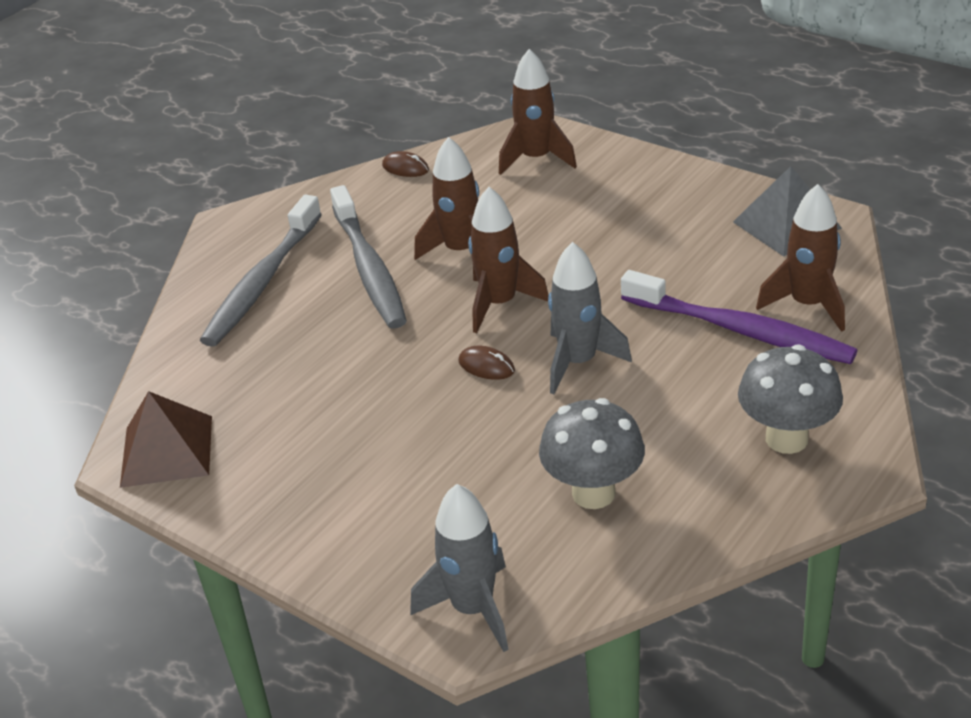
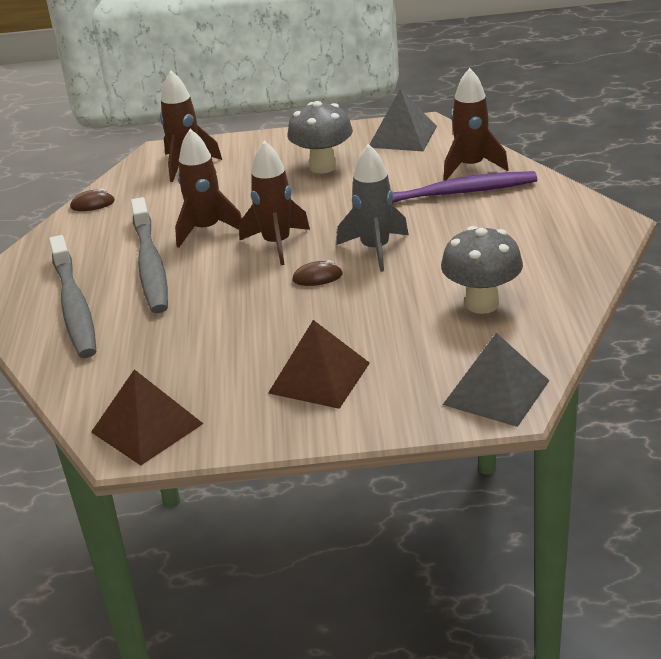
camera: 40 degrees left, 5 degrees down
grey toothbrush [330,185,407,329] -> grey toothbrush turned 45 degrees clockwise [131,197,168,313]
grey rocket [410,484,509,652] -> grey pyramid [443,333,550,427]
grey mushroom [738,345,843,454] -> grey mushroom moved to [287,101,353,173]
none -> brown pyramid [268,320,370,409]

